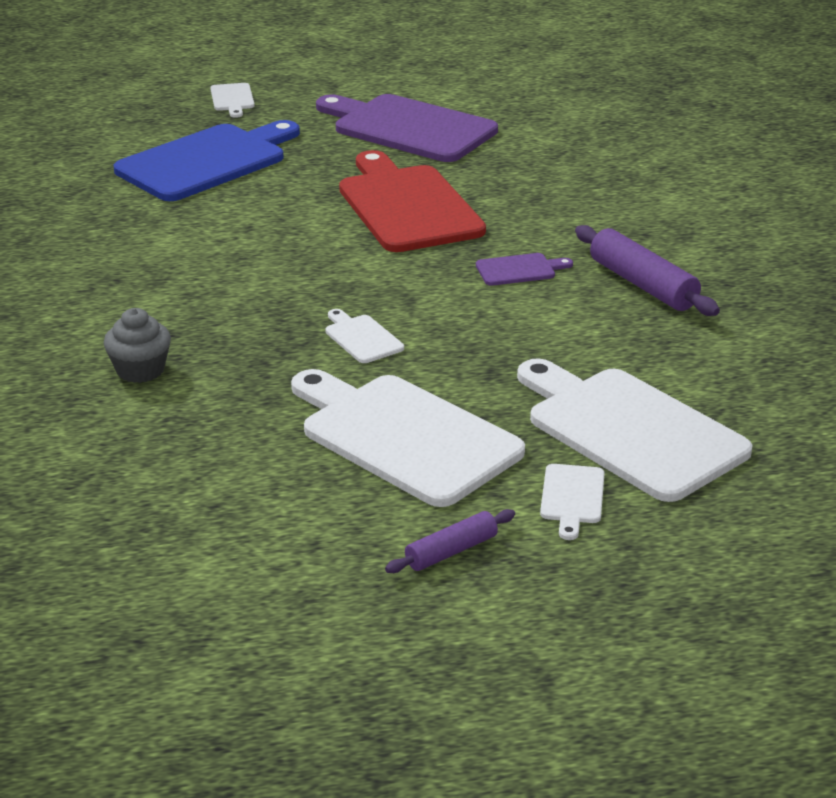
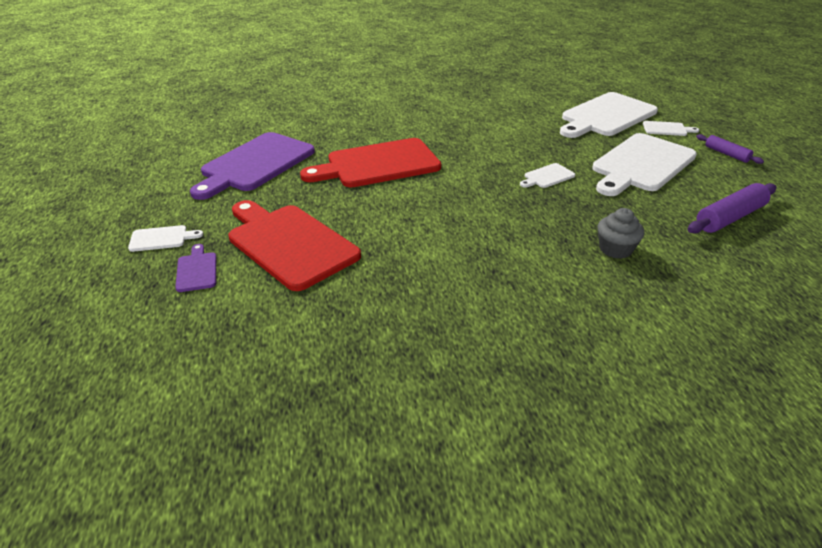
camera: 90 degrees left, 5 degrees up
blue cutting board [114,120,300,201] -> red cutting board [228,200,361,291]
purple cutting board [476,253,573,286] -> purple cutting board moved to [175,244,216,292]
purple rolling pin [575,225,720,316] -> purple rolling pin moved to [687,183,776,234]

